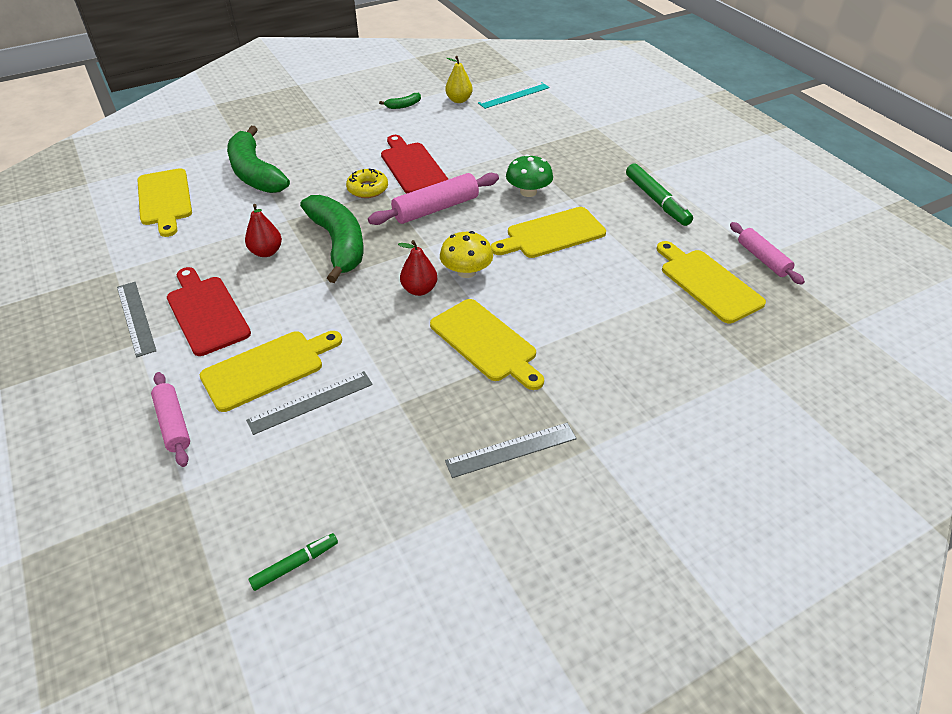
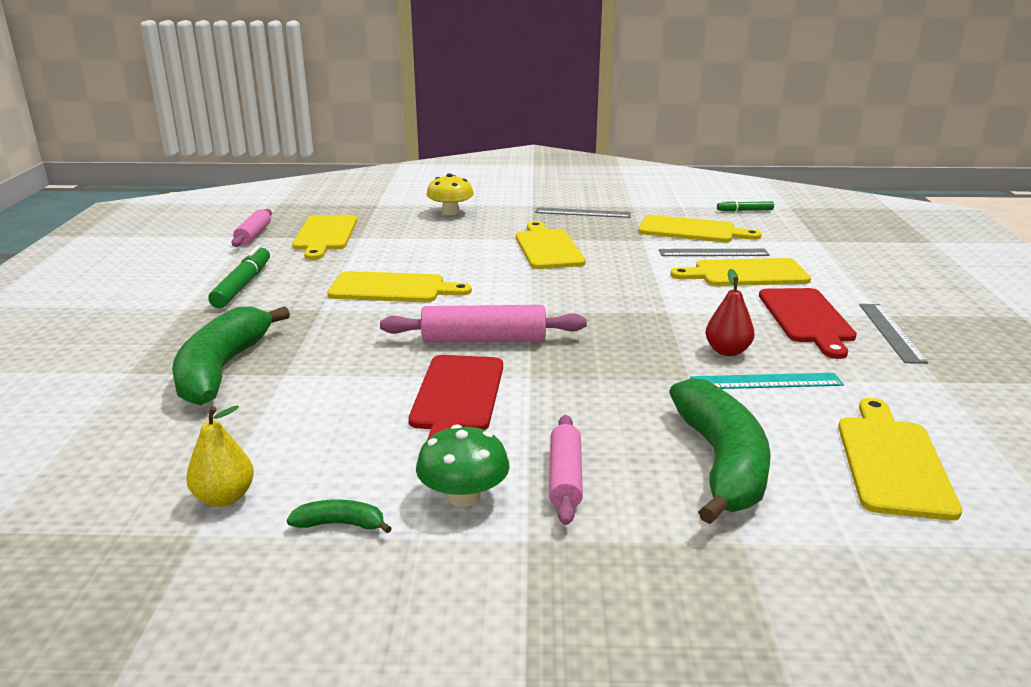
camera: 150 degrees left, 20 degrees down
pink rolling pin [151,372,190,467] -> pink rolling pin moved to [549,415,583,525]
green banana [300,195,363,283] -> green banana moved to [172,306,290,406]
yellow donut [346,168,388,198] -> none
red pear [398,240,437,296] -> none
yellow mushroom [440,231,493,278] -> yellow mushroom moved to [426,173,474,215]
turquoise ruler [478,82,550,109] -> turquoise ruler moved to [690,373,844,389]
green mushroom [506,154,553,197] -> green mushroom moved to [416,425,510,507]
none -> yellow cutting board [638,215,762,243]

